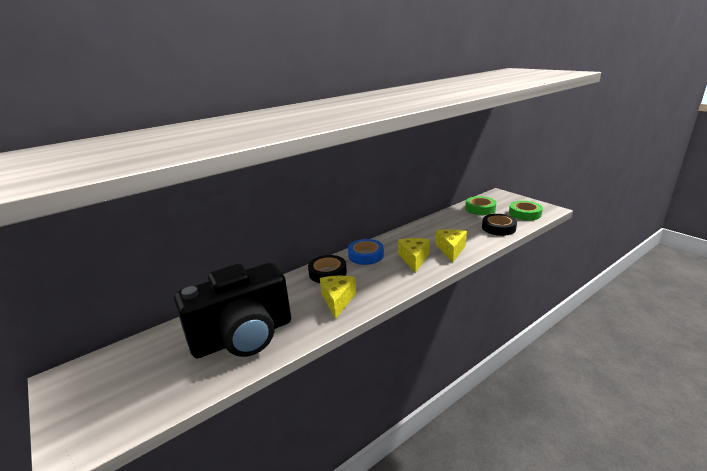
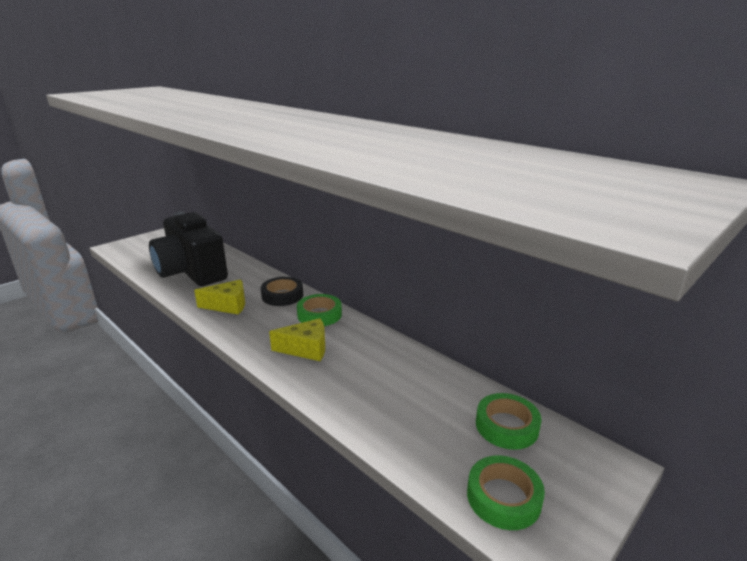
camera: 80 degrees right, 0 degrees up
blue tape [348,239,384,265] -> green tape [297,294,342,326]
yellow cheese [436,229,467,262] -> none
black tape [482,214,517,236] -> none

